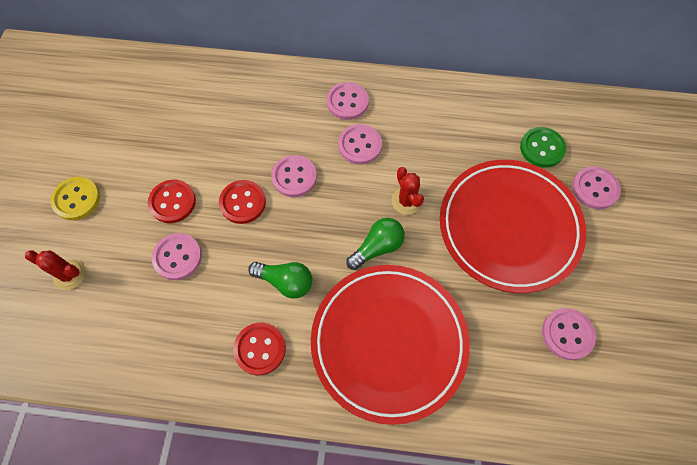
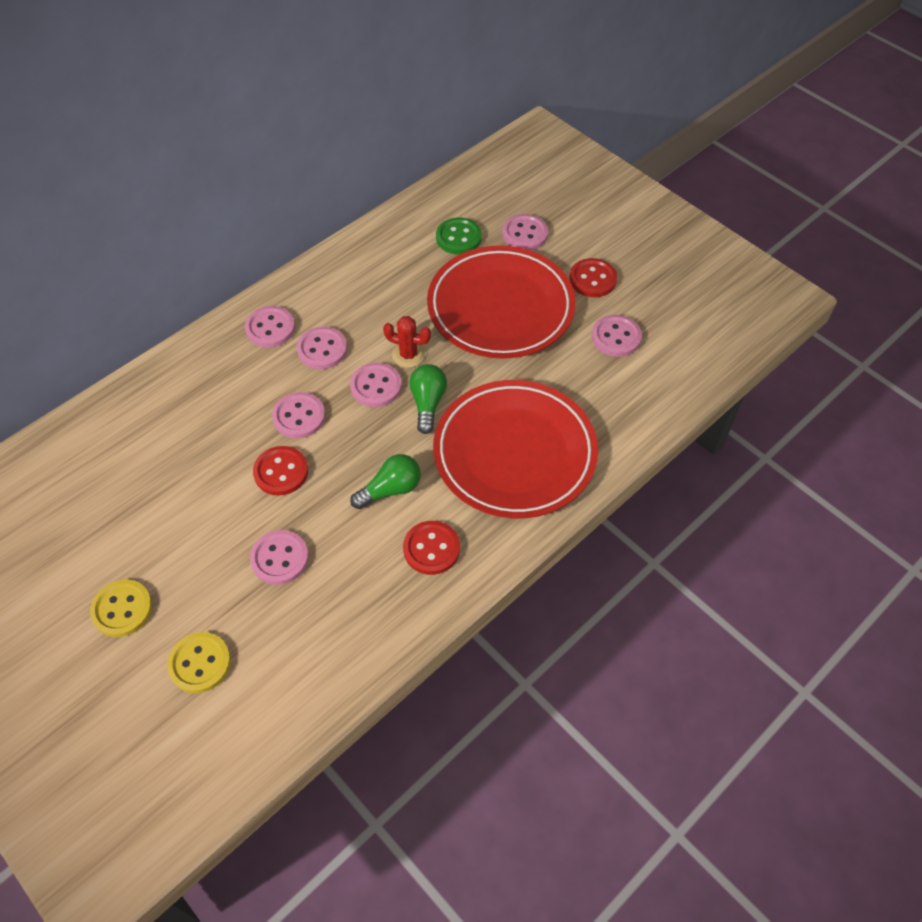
camera: 50 degrees left, 10 degrees down
red cactus [25,250,86,290] -> yellow button [167,632,231,693]
red button [148,180,196,223] -> red button moved to [569,258,617,297]
none -> pink button [350,363,402,407]

